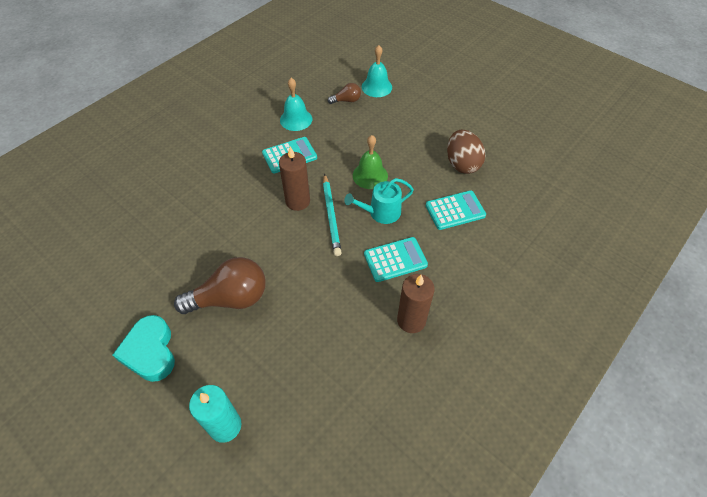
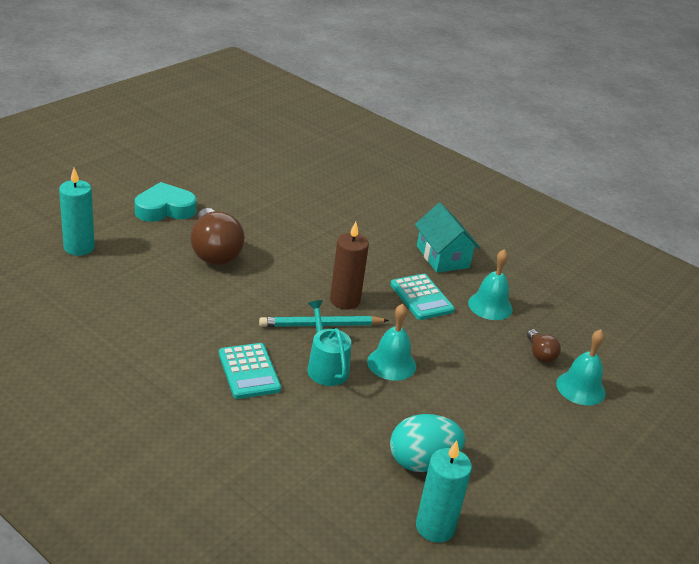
camera: 85 degrees right, 20 degrees down
green bell [353,135,388,189] -> turquoise bell [367,304,416,381]
brown candle [397,274,435,333] -> none
turquoise calculator [426,190,486,230] -> none
brown egg [447,130,485,174] -> turquoise egg [390,414,465,472]
none -> turquoise house [415,203,480,273]
none -> turquoise candle [416,441,472,543]

